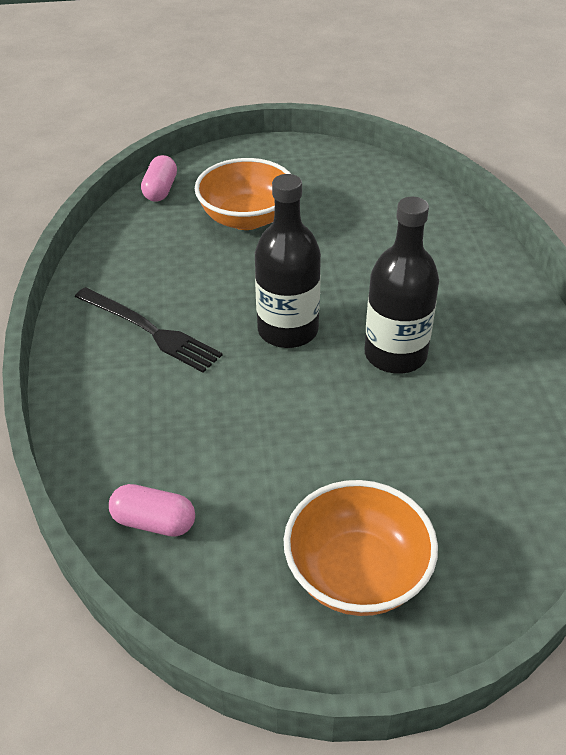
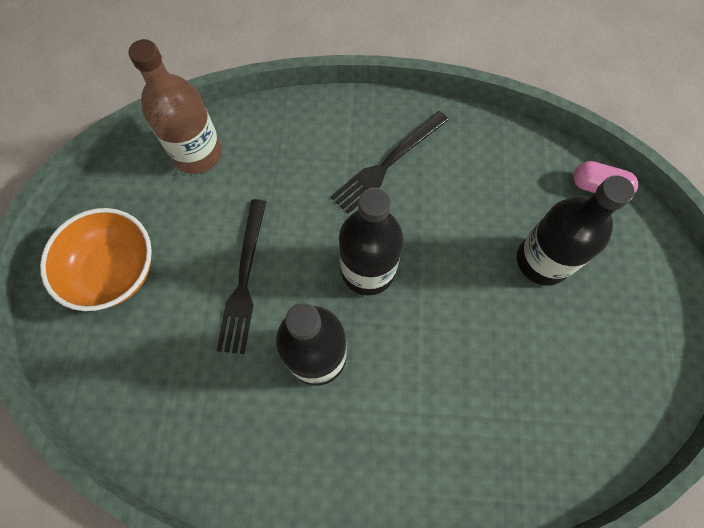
camera: 100 degrees right, 25 degrees up
pink capsule [109,484,195,537] -> brown bottle [128,39,222,174]
orange bowl [195,158,291,230] -> black bottle [517,175,635,286]
none -> black fork [217,199,266,354]

